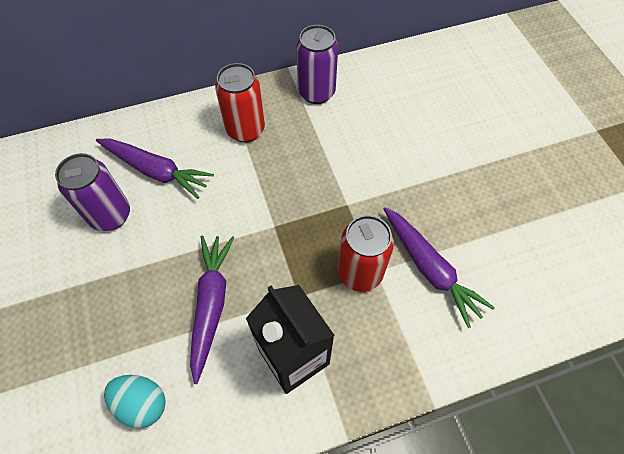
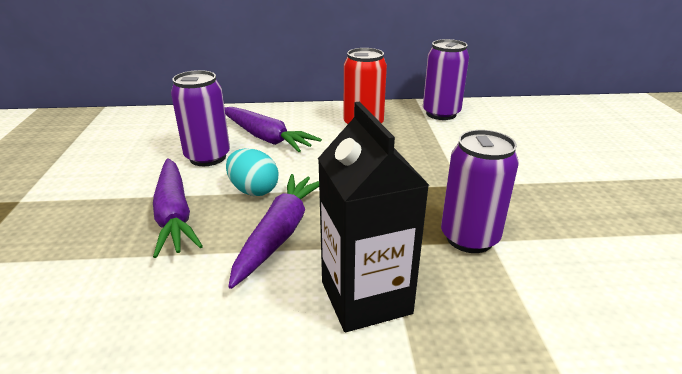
camera: 15 degrees right, 30 degrees down
turquoise egg [104,375,166,428] -> turquoise egg moved to [226,148,278,196]
red can [338,215,394,292] -> purple can [441,130,519,253]
purple carrot [384,207,495,328] -> purple carrot moved to [153,158,203,258]

